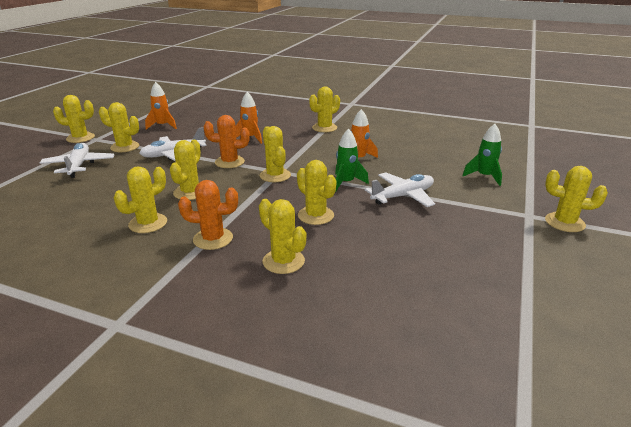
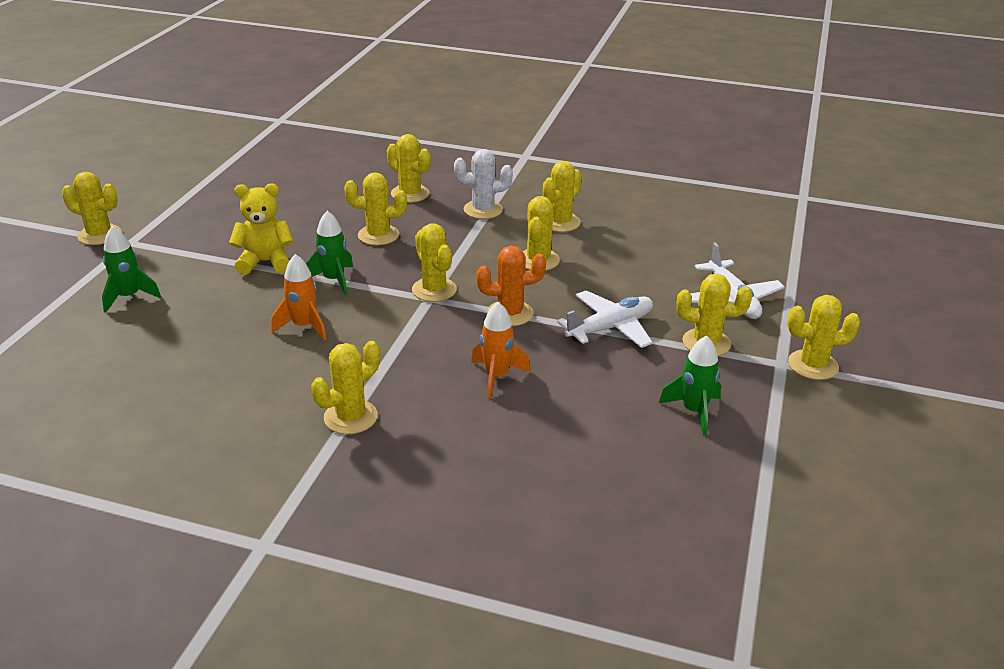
camera: 175 degrees right, 5 degrees up
orange rocket [145,82,177,129] -> green rocket [659,335,721,436]
orange cactus [178,180,238,250] -> white cactus [454,149,513,219]
yellow cactus [297,160,337,225] -> yellow cactus turned 45 degrees counterclockwise [344,172,407,245]
white plane [365,172,435,207] -> yellow teddy bear [229,183,294,275]

